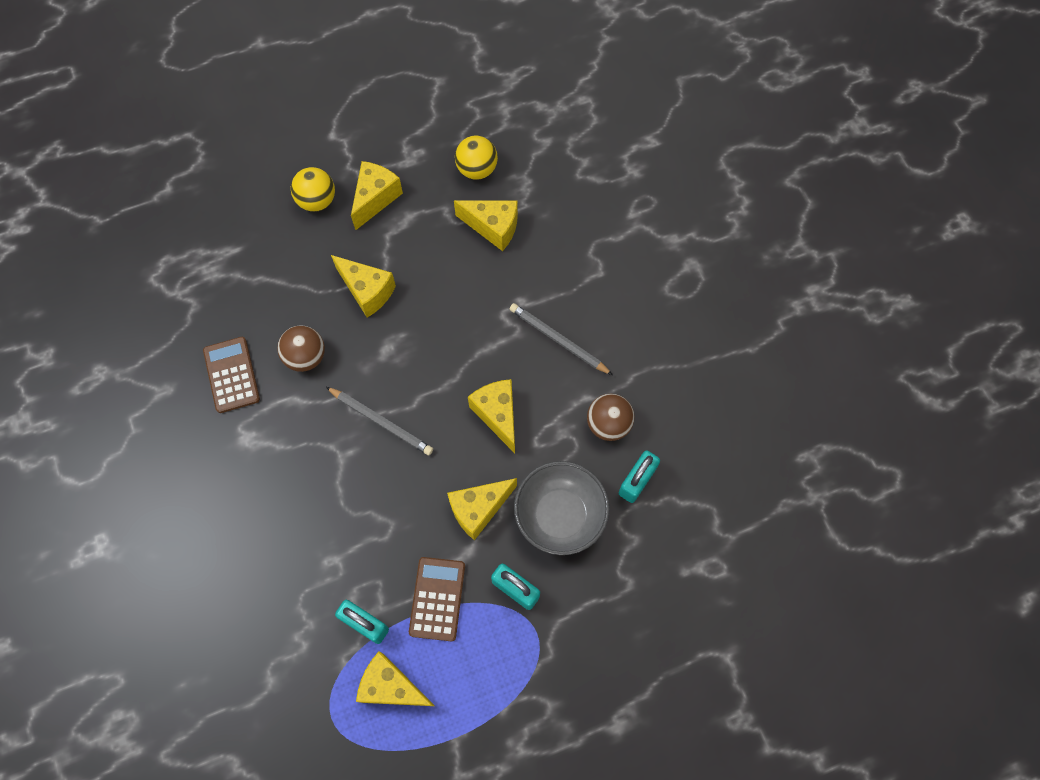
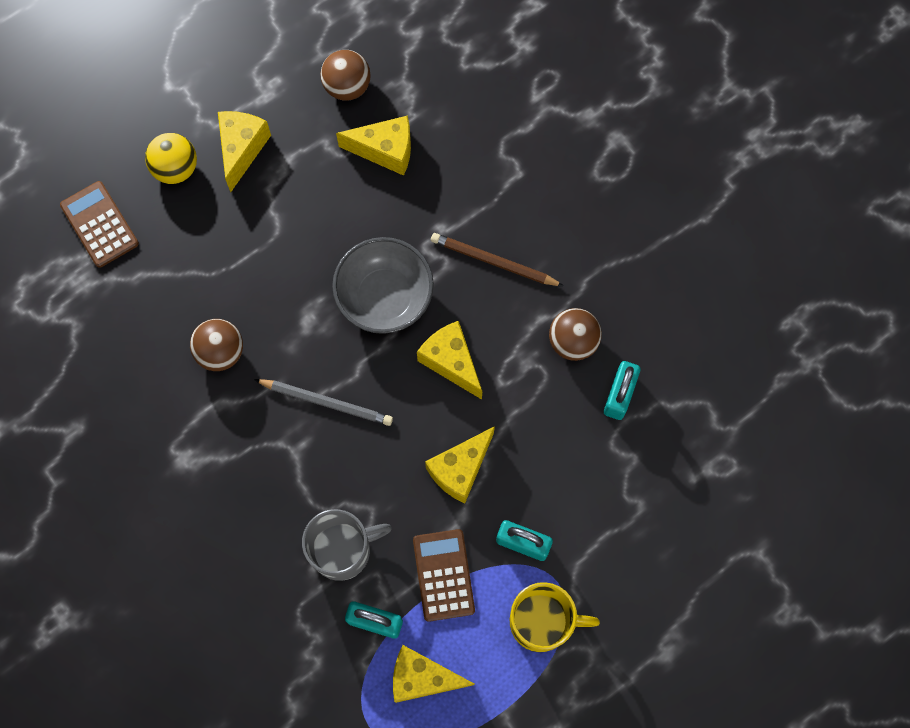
camera: 15 degrees left, 5 degrees up
brown calculator [203,337,260,413] -> brown calculator moved to [60,181,139,268]
yellow cheese [331,255,396,318] -> none
yellow ball [455,136,498,180] -> brown ball [320,50,371,101]
grey pencil [510,303,613,375] -> brown pencil [431,233,563,286]
grey bowl [514,461,610,555] -> grey bowl moved to [332,237,434,334]
none -> grey mug [302,509,392,581]
none -> yellow mug [509,582,600,652]

